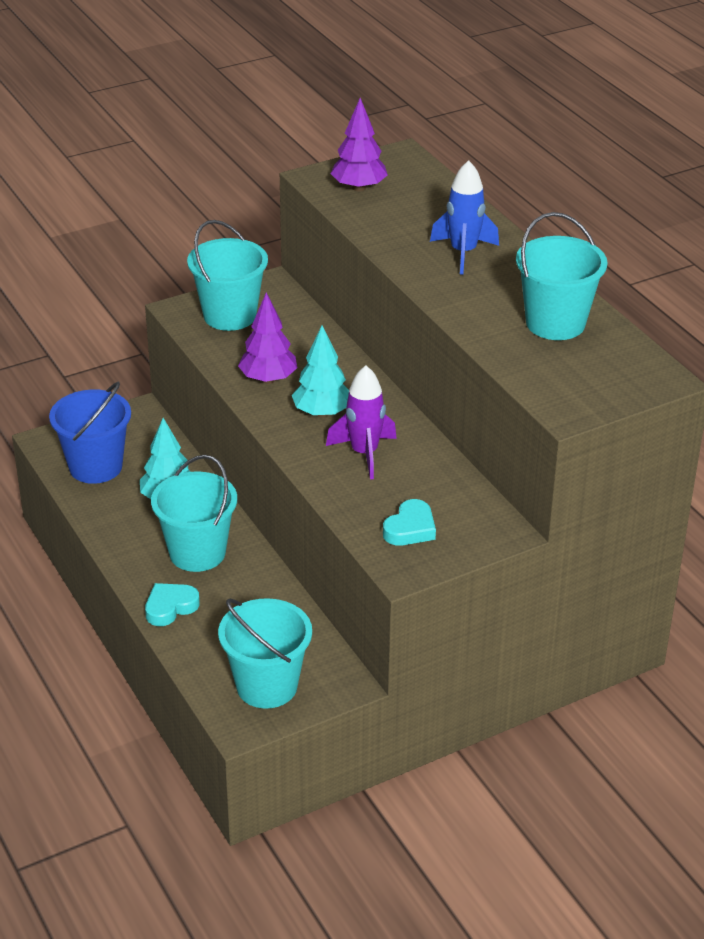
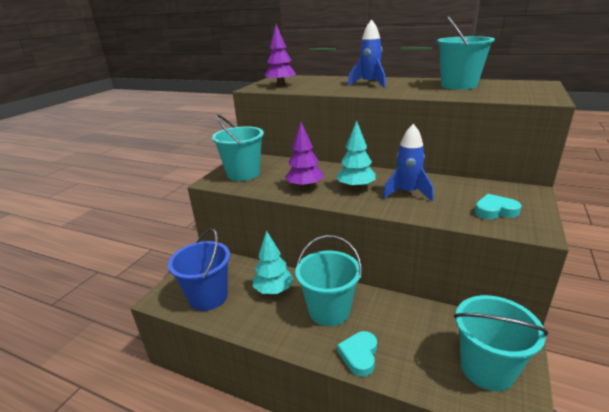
camera: 35 degrees left, 10 degrees down
purple rocket [326,365,397,480] -> blue rocket [383,124,433,201]
turquoise heart [383,499,436,546] -> turquoise heart turned 90 degrees counterclockwise [475,194,521,220]

